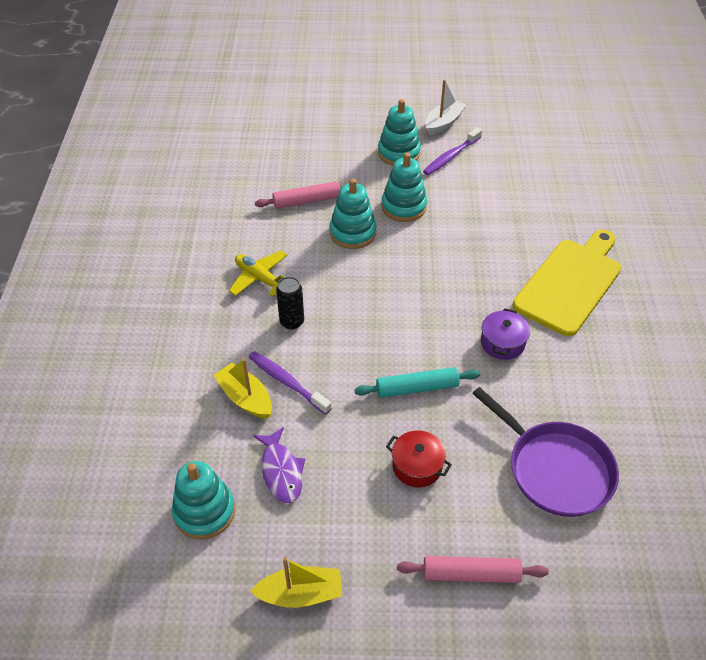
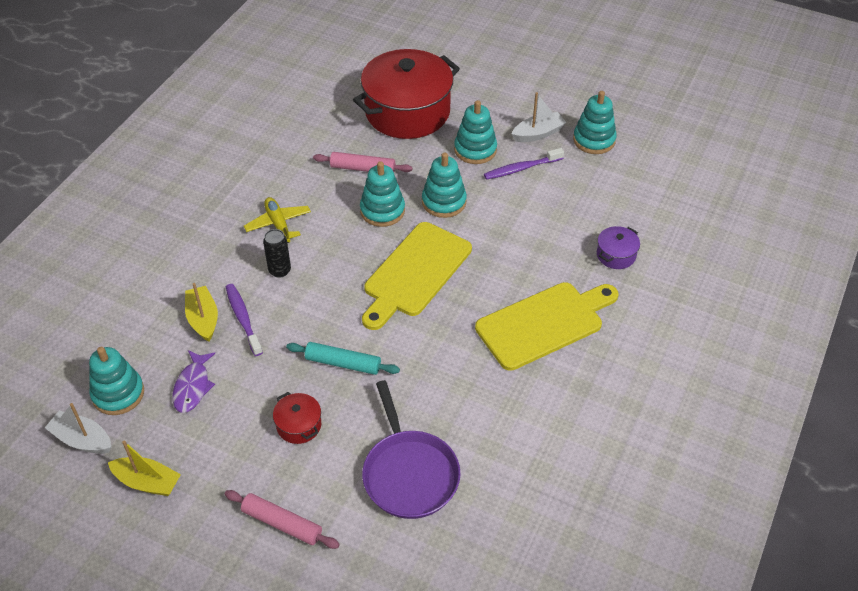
camera: 25 degrees right, 0 degrees up
purple pot [481,308,530,360] -> purple pot moved to [597,226,640,269]
none -> white boat [45,403,111,454]
none -> red pot [353,49,460,139]
none -> yellow cutting board [362,222,472,330]
none -> turquoise stacking toy [573,91,617,154]

